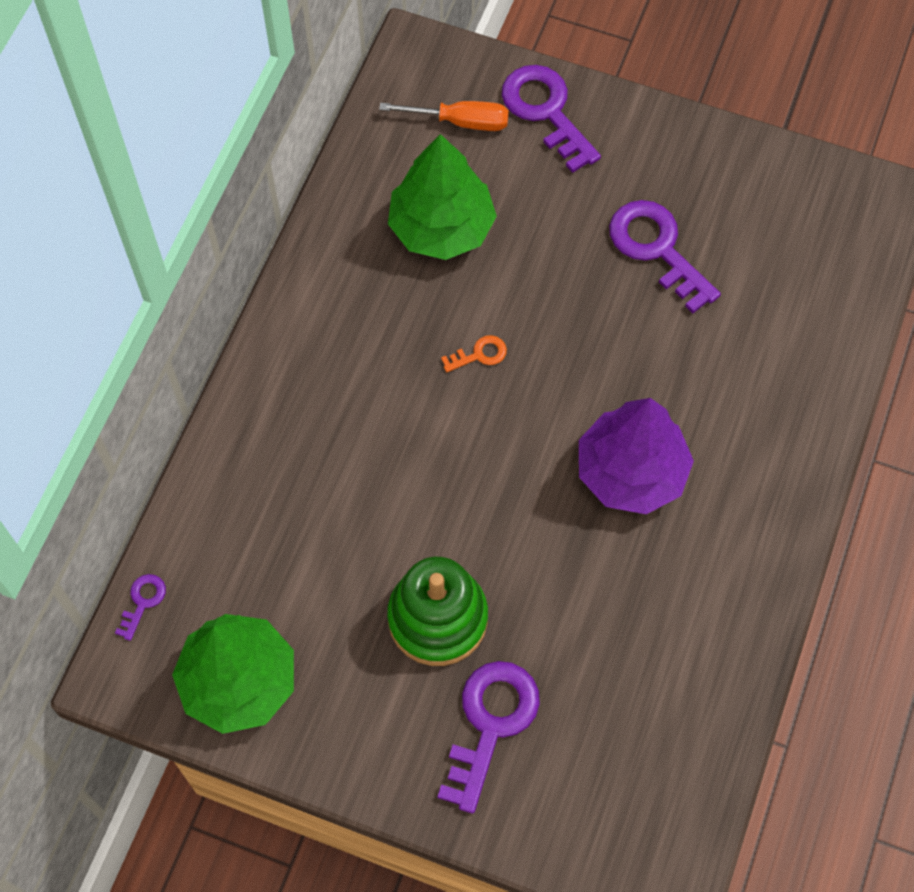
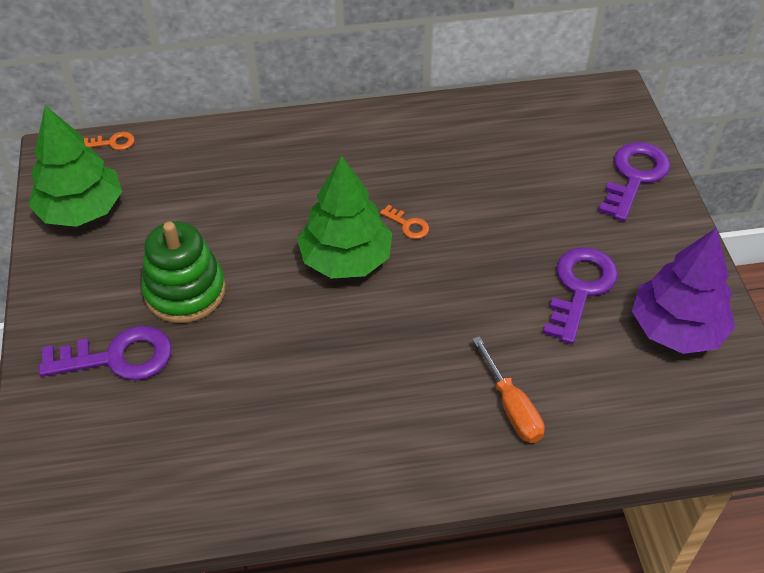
camera: 60 degrees right, 15 degrees down
purple key [115,574,166,641] -> orange key [84,132,135,150]
orange screwdriver [379,101,509,131] -> orange screwdriver moved to [472,336,545,443]
green tree [388,134,497,260] -> green tree moved to [297,155,392,278]
purple tree [579,398,694,514] -> purple tree moved to [632,228,735,354]

